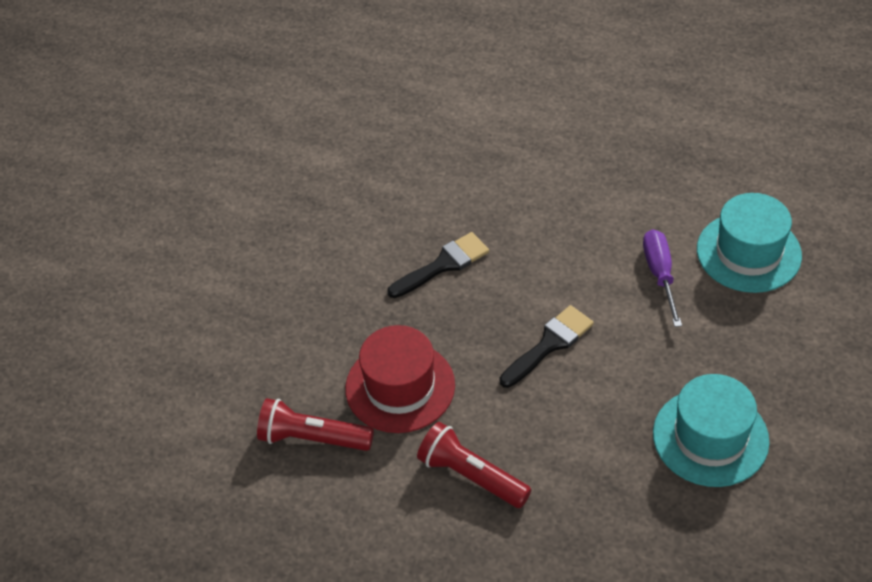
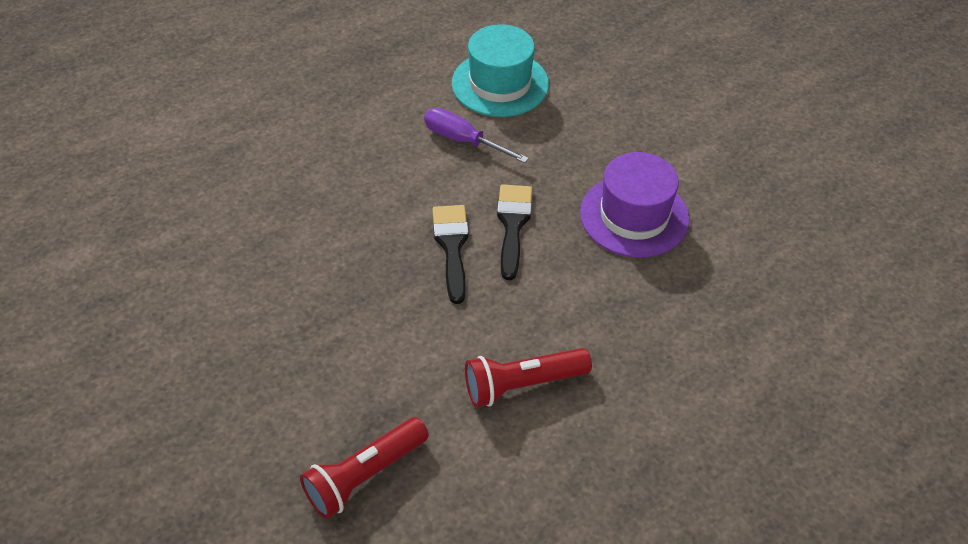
camera: 55 degrees left, 0 degrees up
red hat [345,325,455,433] -> none
black brush [387,232,489,298] -> black brush moved to [497,184,532,280]
turquoise hat [653,374,769,487] -> purple hat [580,152,689,258]

